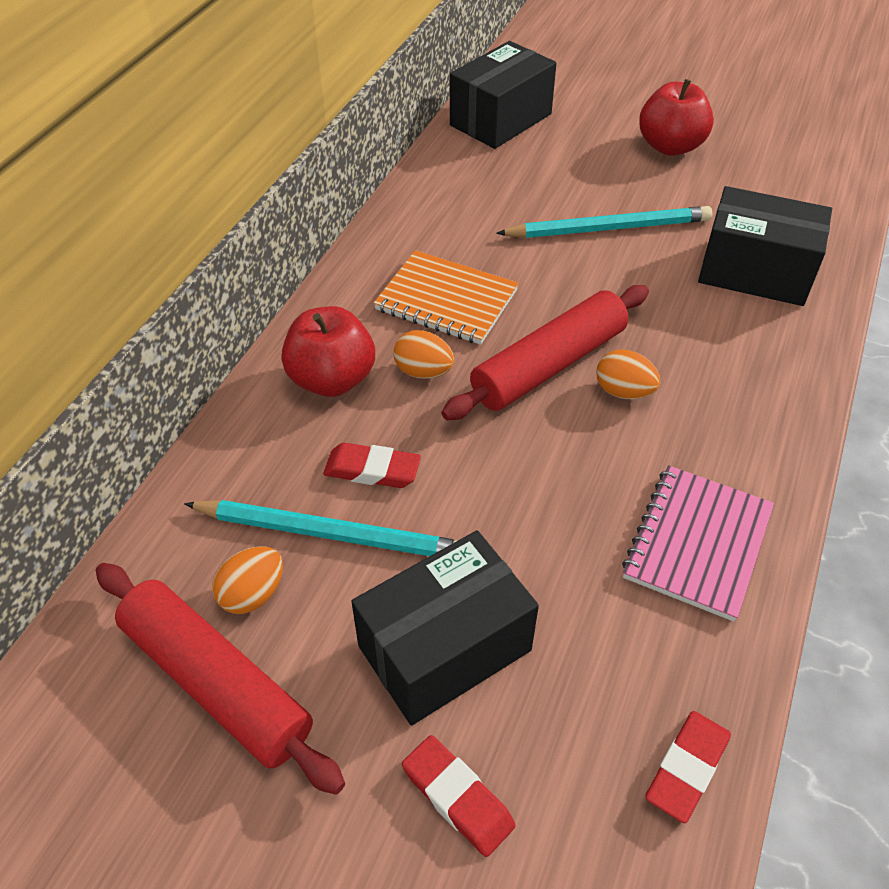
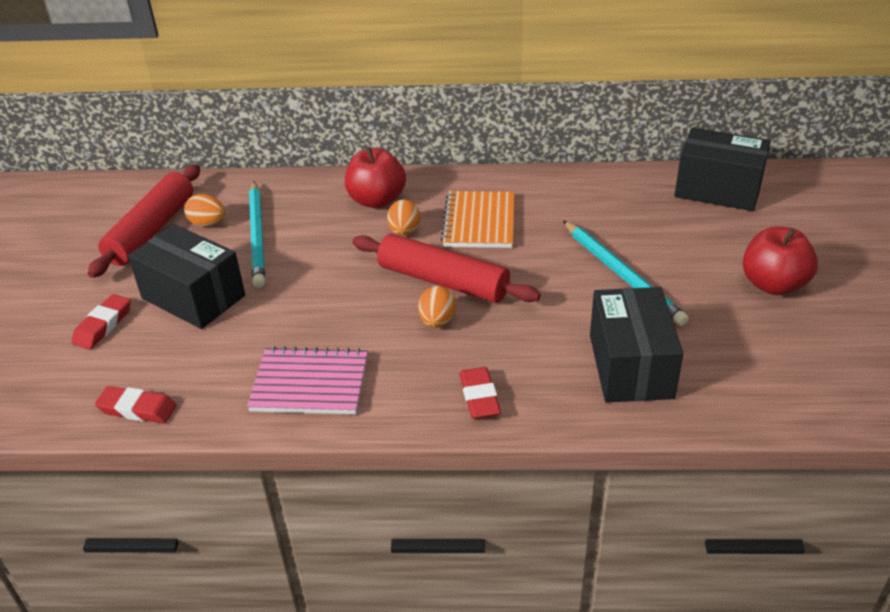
camera: 70 degrees right, 10 degrees down
red eraser [323,443,421,488] -> red eraser moved to [459,367,501,419]

